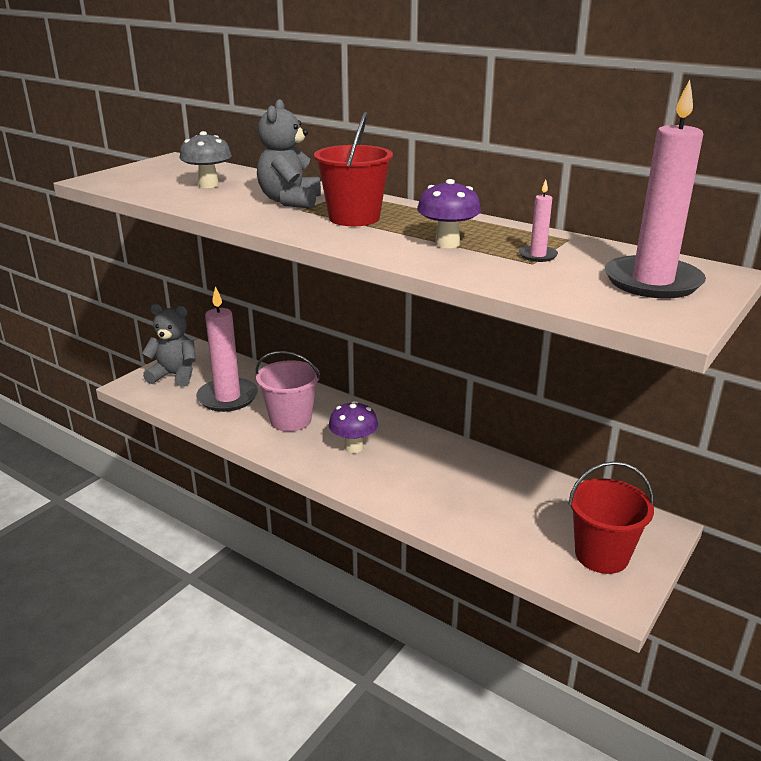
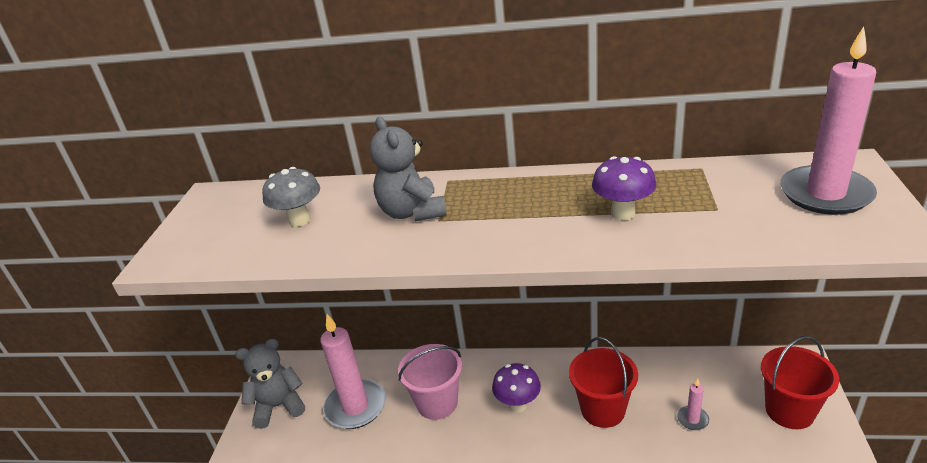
camera: 25 degrees left, 5 degrees up
red bucket [314,112,393,226] -> red bucket moved to [569,337,638,428]
pink candle [519,180,558,262] -> pink candle moved to [677,379,709,430]

